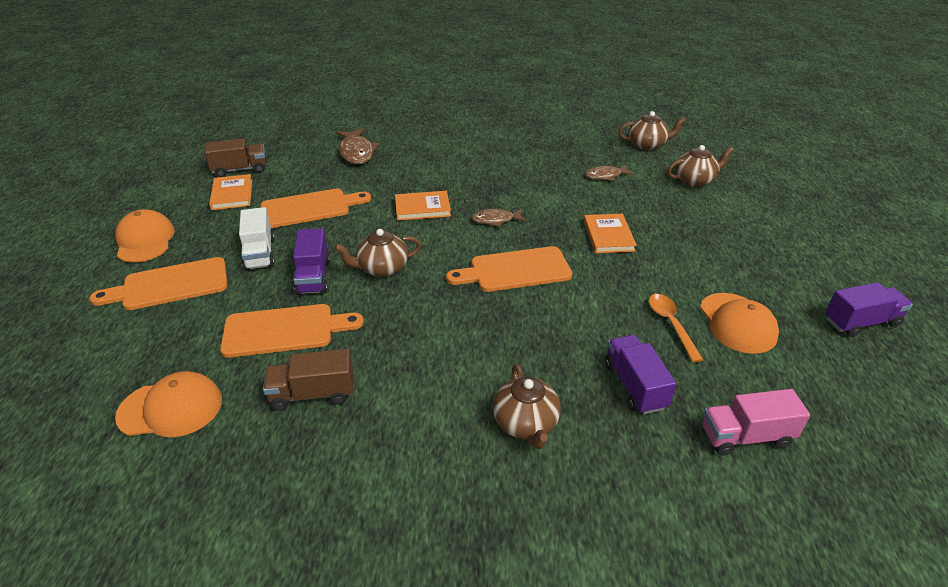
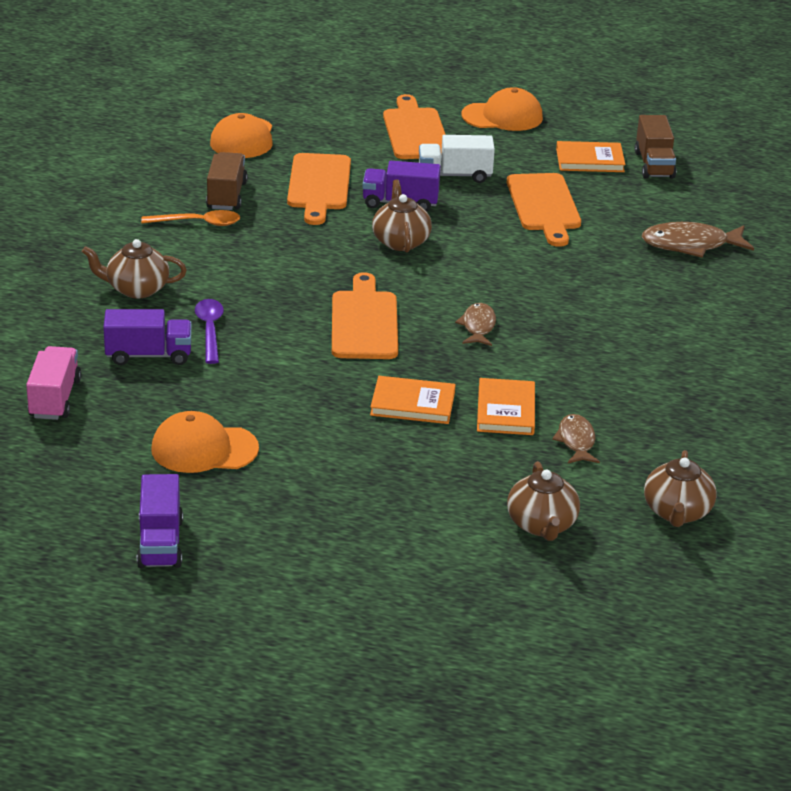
camera: 100 degrees right, 5 degrees down
orange book [395,191,451,221] -> orange book moved to [477,378,535,435]
orange spoon [649,294,704,363] -> orange spoon moved to [141,210,240,226]
none -> purple spoon [195,299,224,364]

